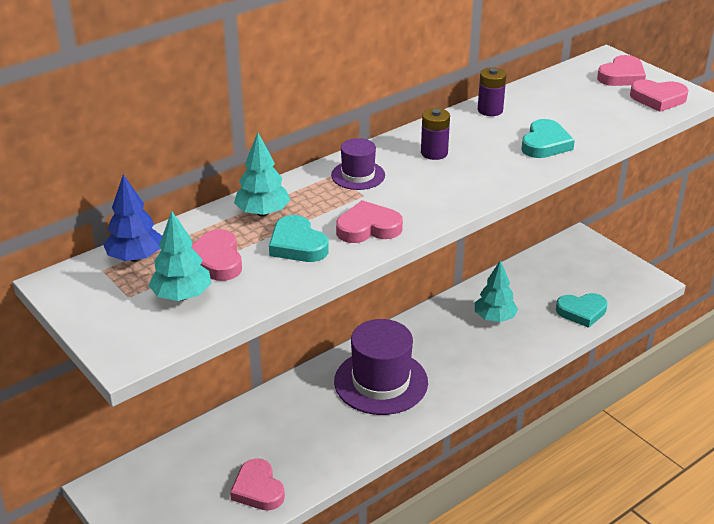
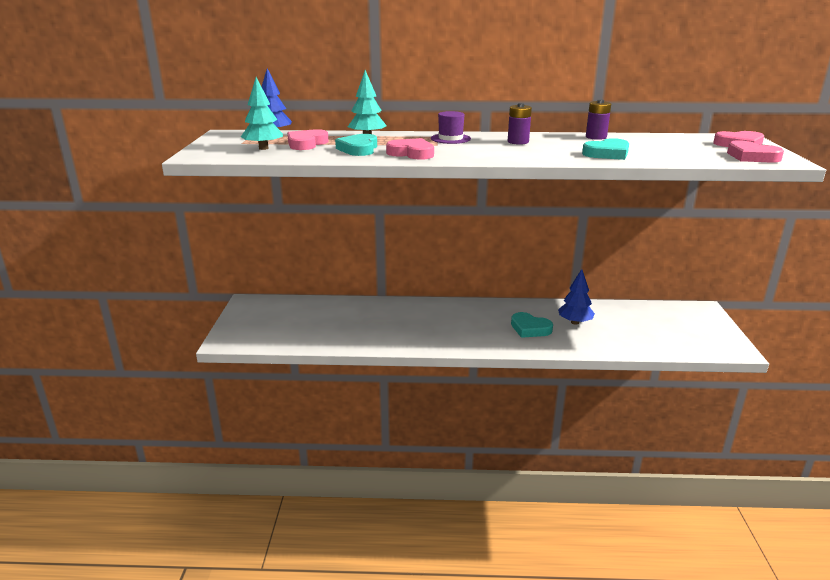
camera: 40 degrees right, 10 degrees down
pink heart [230,458,285,511] -> none
purple hat [334,319,428,415] -> none
turquoise tree [475,260,518,322] -> blue tree [558,269,595,325]
turquoise heart [556,293,607,328] -> turquoise heart moved to [511,312,553,338]

